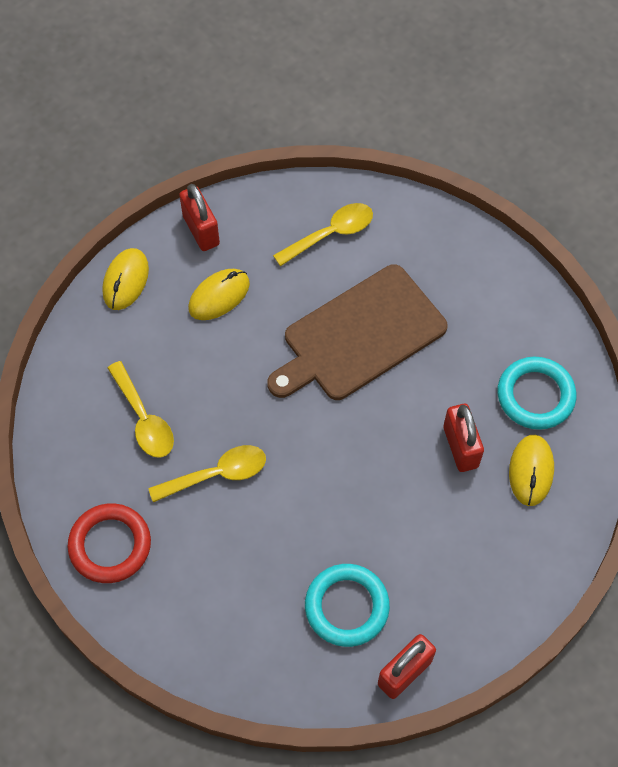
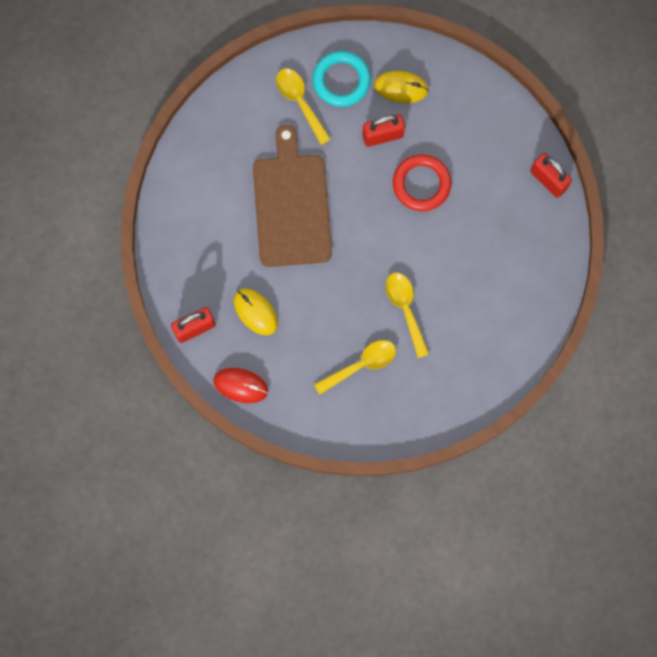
camera: 90 degrees left, 15 degrees up
red ring [68,503,151,583] -> red ring moved to [393,154,451,211]
yellow mouse [102,248,149,310] -> red mouse [213,368,268,403]
brown cutting board [267,264,448,400] -> brown cutting board turned 150 degrees counterclockwise [253,125,332,267]
yellow spoon [273,203,373,266] -> yellow spoon moved to [276,68,331,145]
turquoise ring [305,564,390,647] -> none

